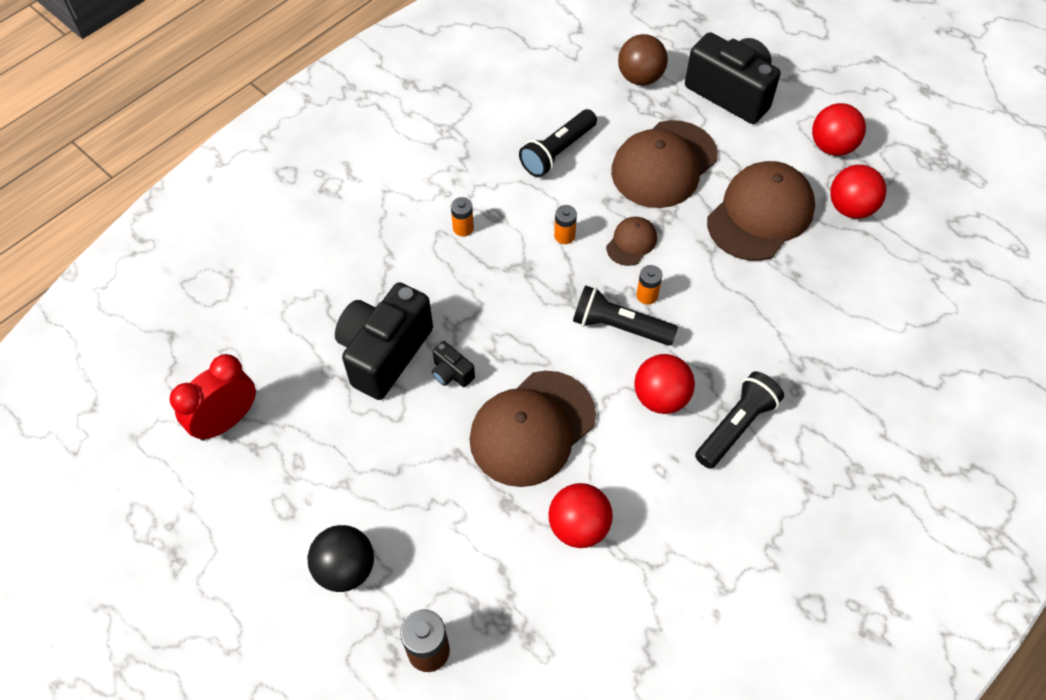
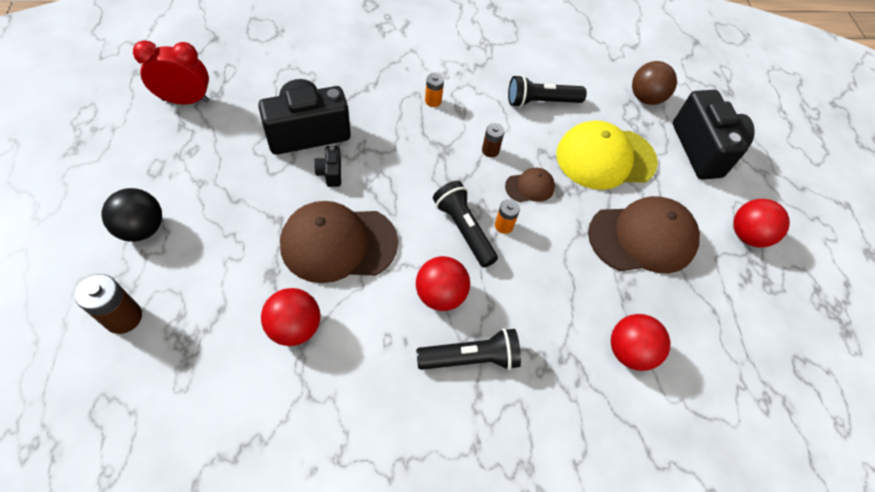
camera: 35 degrees right, 0 degrees up
orange battery [554,205,577,244] -> brown battery [482,123,505,157]
brown cap [611,120,718,208] -> yellow cap [556,121,658,190]
red ball [830,165,886,219] -> red ball moved to [611,314,670,371]

